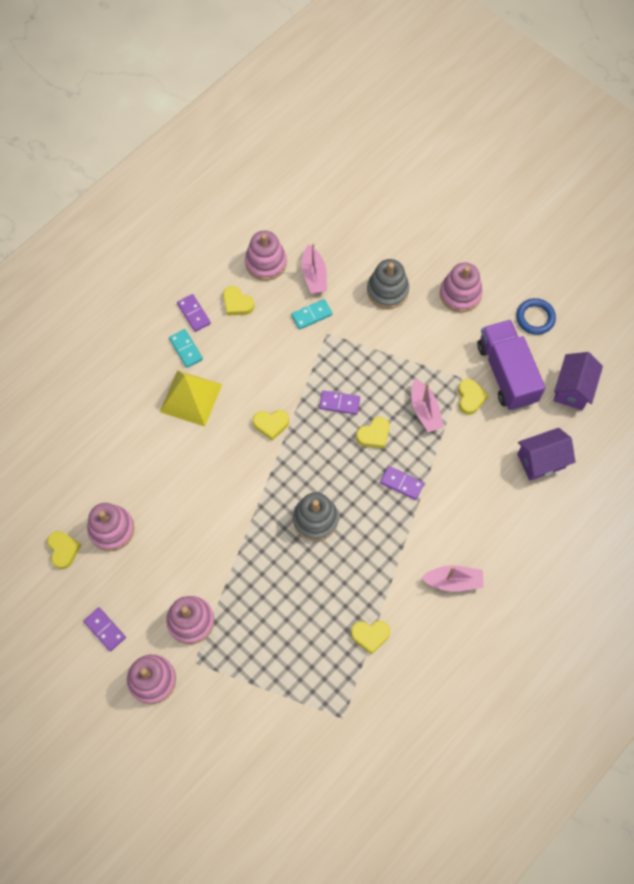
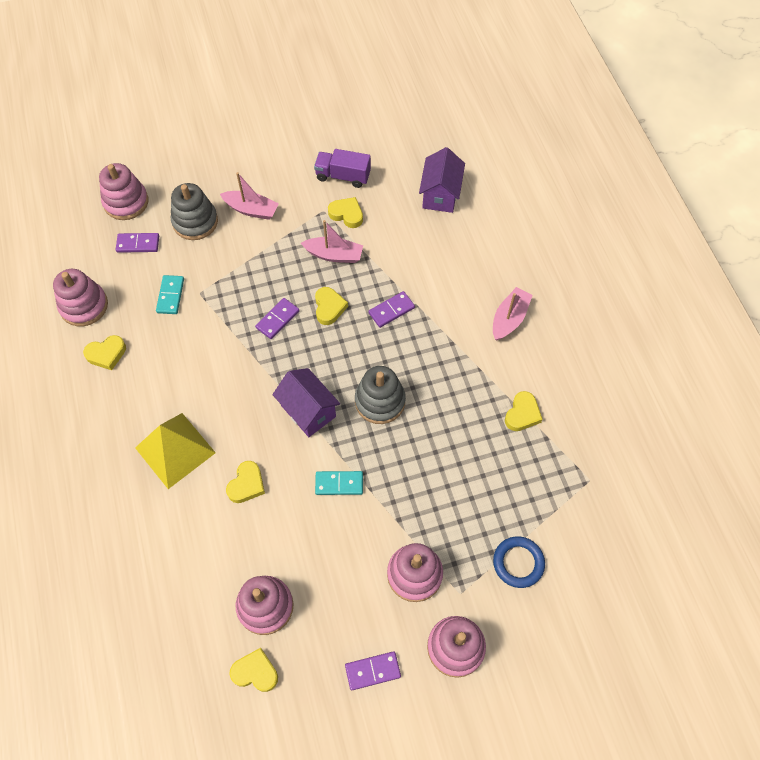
camera: 60 degrees left, 5 degrees down
turquoise domino [169,329,203,368] -> turquoise domino moved to [315,471,363,495]
purple domino [177,294,211,332] -> purple domino moved to [116,233,159,253]
yellow heart [253,410,289,440] -> yellow heart moved to [226,461,265,503]
pink boat [302,243,327,294] -> pink boat moved to [220,172,279,220]
pink stacking toy [440,262,483,313] -> pink stacking toy moved to [99,163,148,220]
purple truck [477,320,545,410] -> purple truck [314,149,371,188], size x0.61
blue ring [516,298,556,335] -> blue ring moved to [493,536,545,588]
purple house [554,352,603,410] -> purple house moved to [272,368,340,437]

